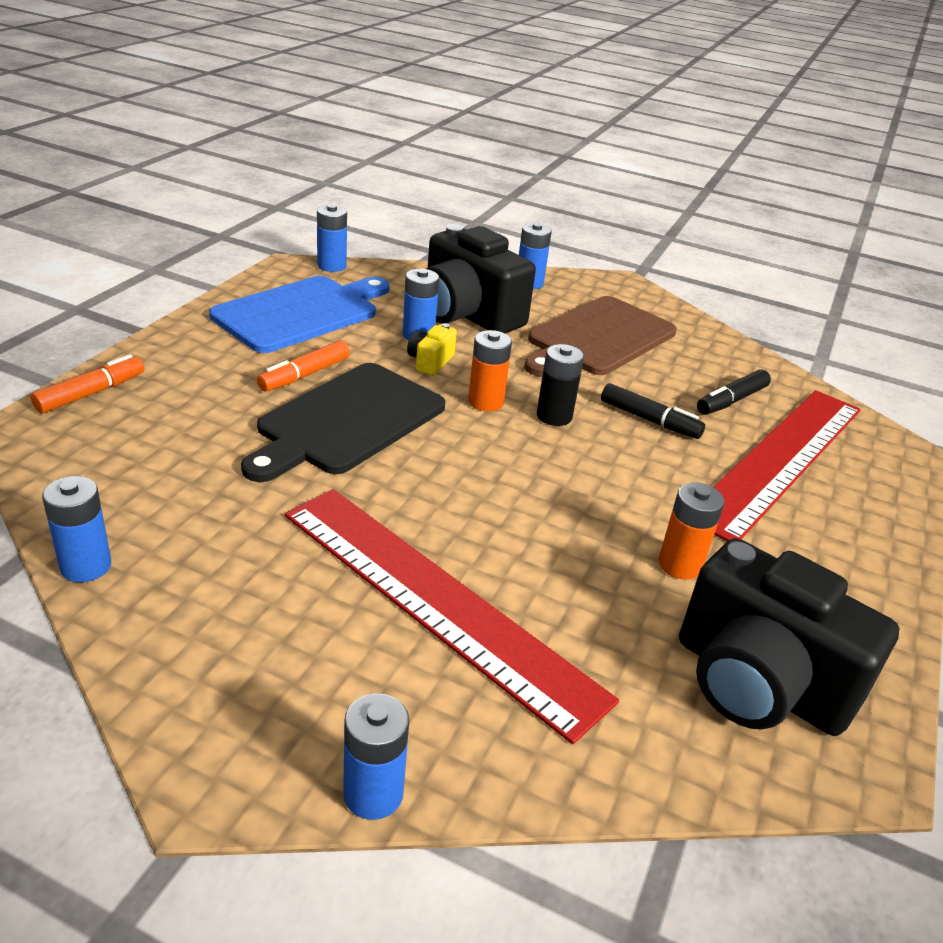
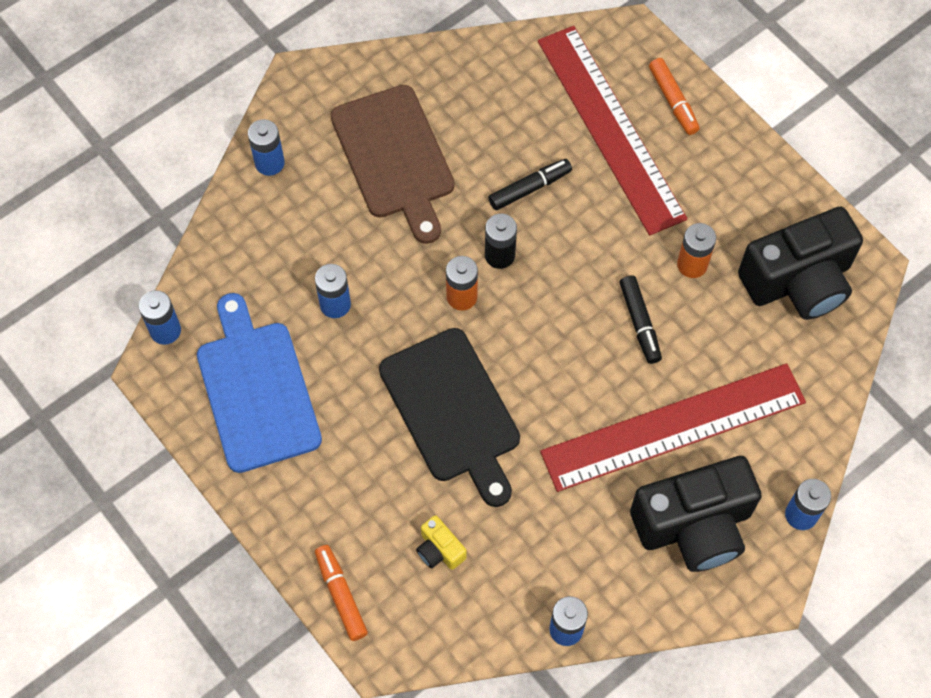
camera: 60 degrees left, 30 degrees up
orange marker [257,340,350,392] -> orange marker moved to [649,58,700,135]
yellow camera [407,323,457,375] -> yellow camera moved to [416,515,466,570]
black camera [426,224,536,334] -> black camera moved to [630,456,762,572]
black marker [697,369,771,415] -> black marker moved to [619,275,662,364]

